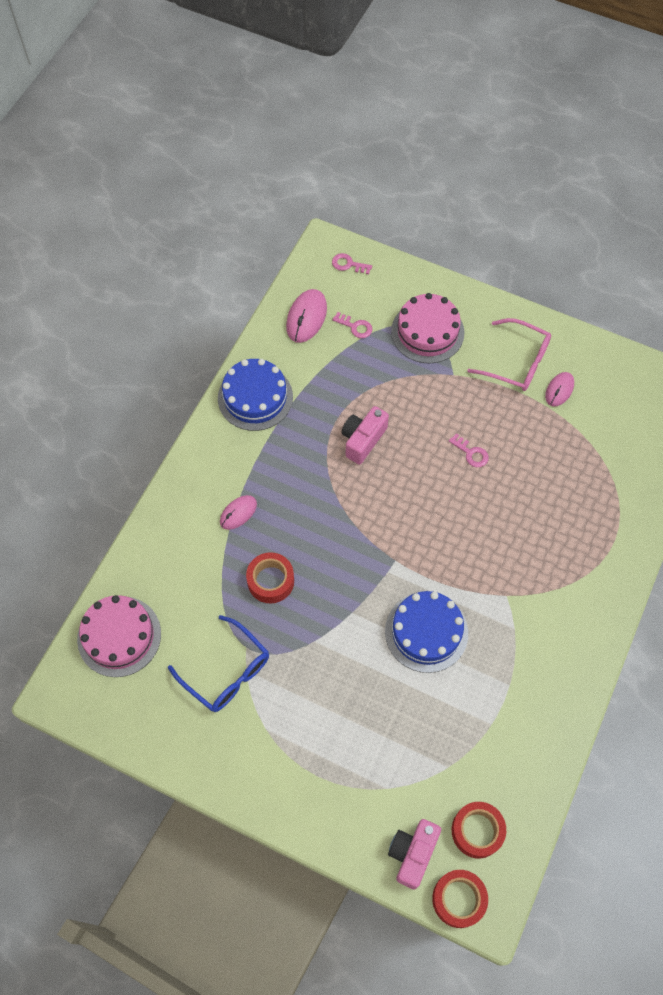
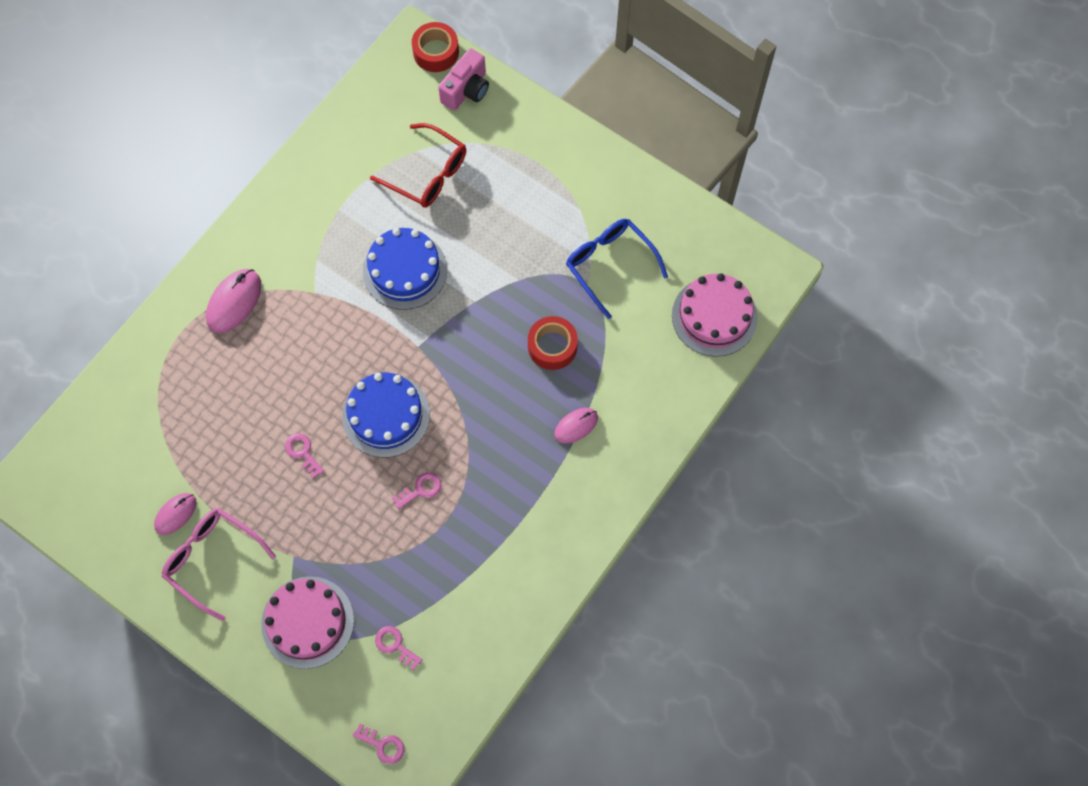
camera: 170 degrees left, 5 degrees up
blue cake [218,359,293,431] -> blue cake moved to [342,372,430,458]
pink mouse [286,289,327,343] -> pink mouse moved to [206,269,261,333]
pink camera [341,406,389,465] -> pink key [392,472,441,509]
red tape [452,802,506,858] -> none
none -> red glasses [370,123,466,207]

